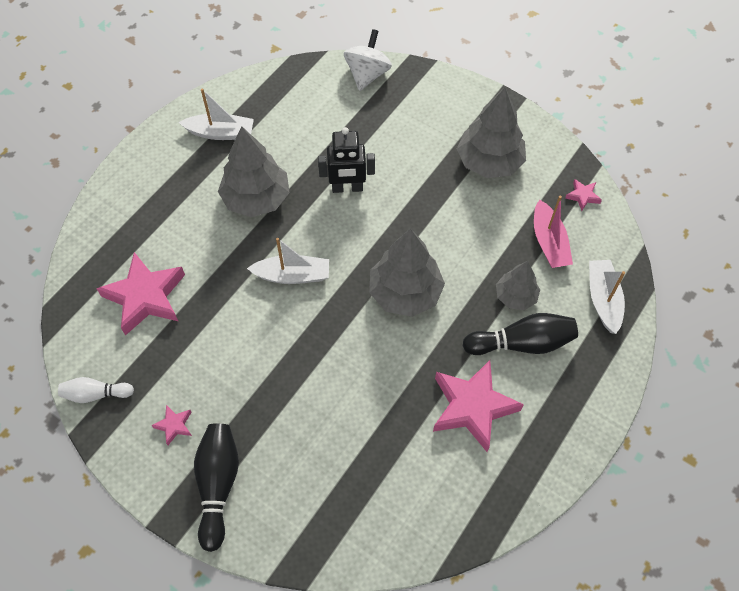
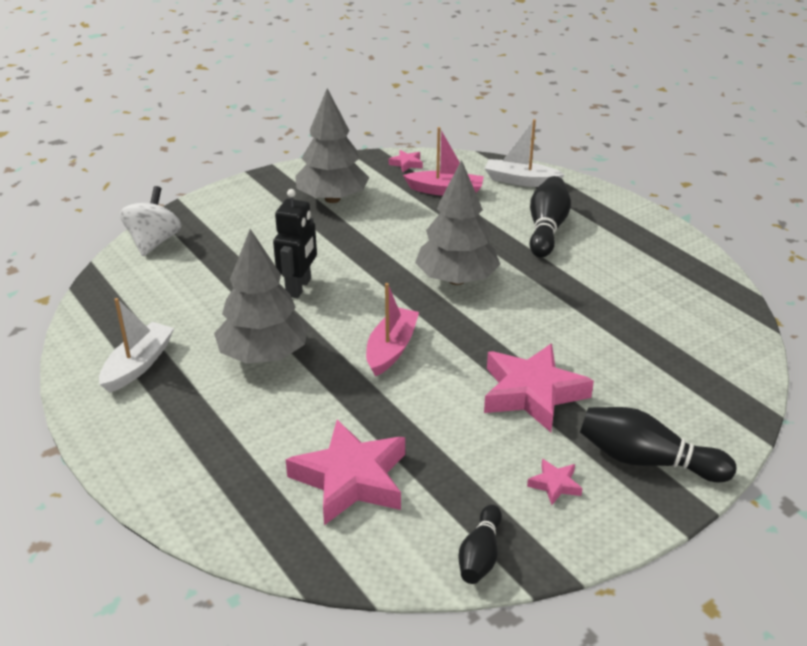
camera: 70 degrees left, 25 degrees down
white bowling pin [58,377,134,403] -> black bowling pin [458,505,502,584]
white boat [247,238,329,284] -> pink boat [366,283,419,377]
white spinning top [344,29,392,91] -> white spinning top turned 60 degrees clockwise [120,186,181,256]
pink star [433,360,524,452] -> pink star moved to [484,344,594,432]
grey tree [496,261,540,310] -> none

